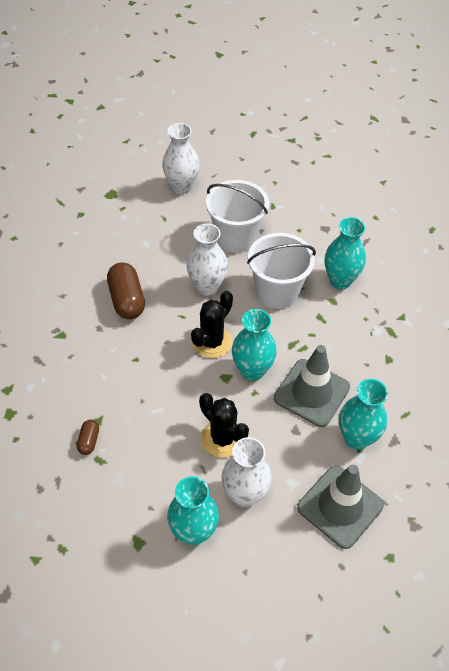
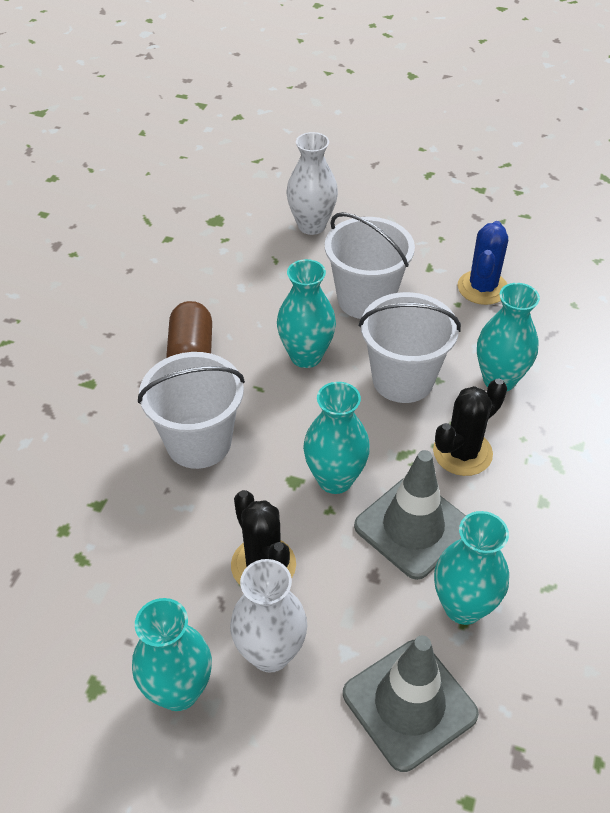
camera: 15 degrees right, 5 degrees down
brown capsule [77,420,99,455] -> none
white vase [187,223,228,296] -> turquoise vase [277,259,336,368]
black cactus [191,291,233,358] -> black cactus moved to [433,378,507,476]
none -> white bucket [138,352,245,469]
none -> blue cactus [458,221,508,305]

